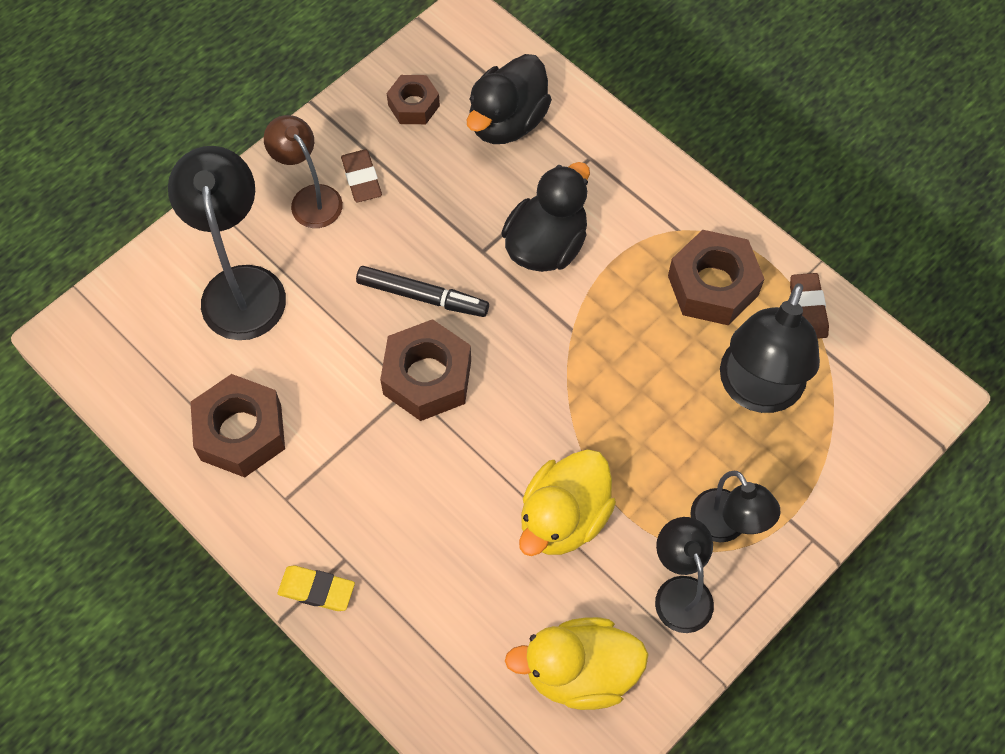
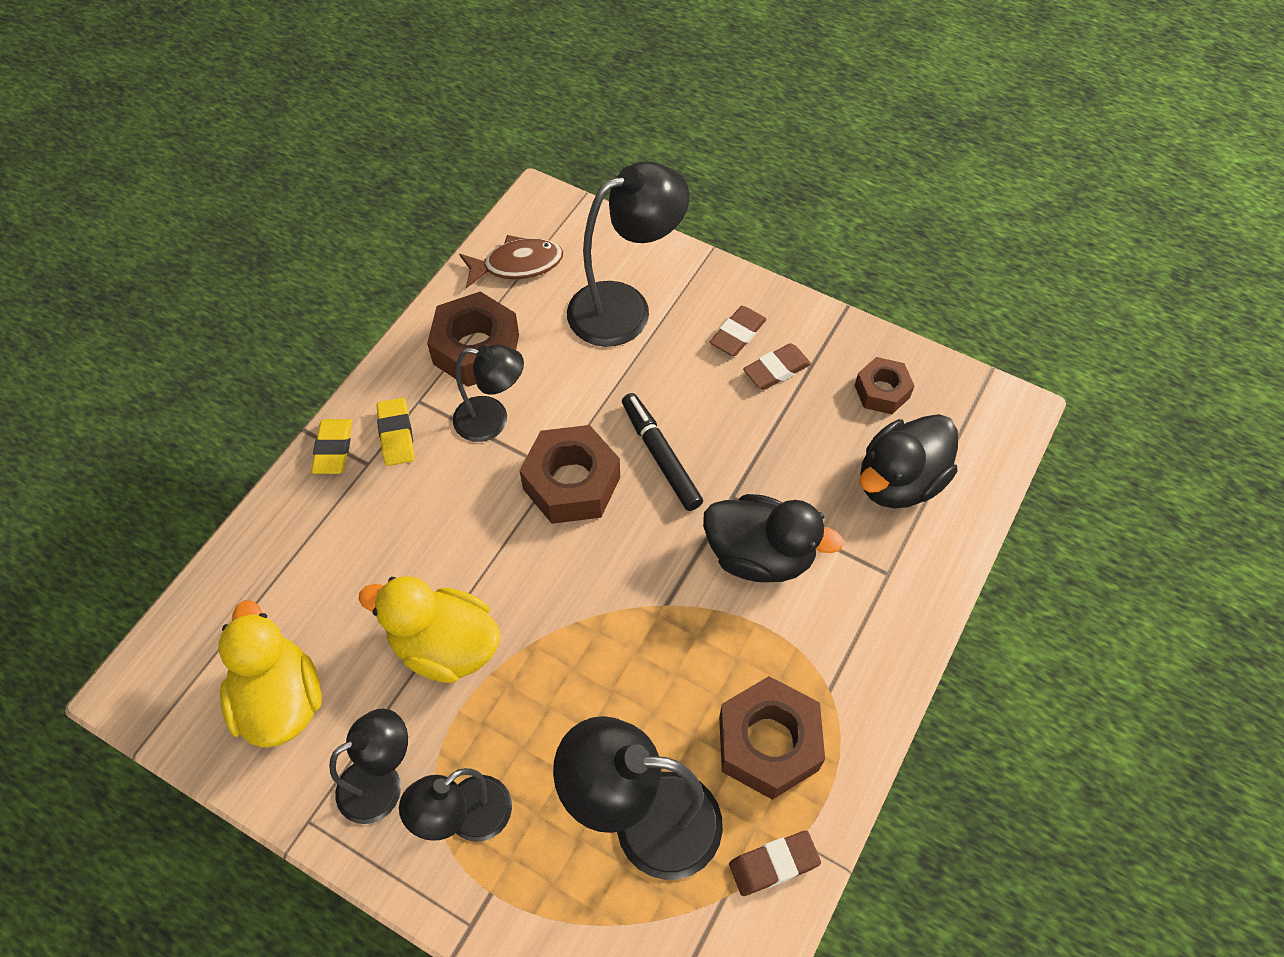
camera: 75 degrees right, 5 degrees down
brown lamp [264,115,343,228] -> brown eraser [710,306,767,356]
black marker [356,266,489,317] -> black marker turned 150 degrees clockwise [622,393,703,511]
black duck [467,54,552,144] -> black duck turned 60 degrees counterclockwise [860,414,958,509]
none -> yellow eraser [377,398,414,466]
none -> black lamp [453,344,524,442]
none -> brown fish [459,235,563,288]

